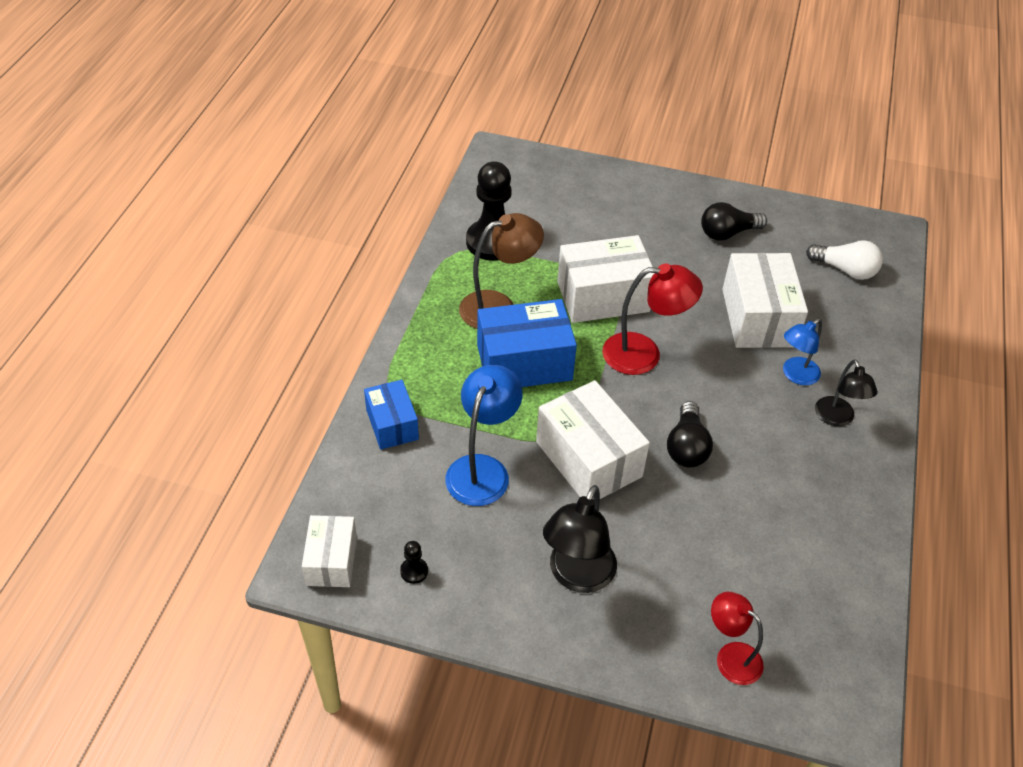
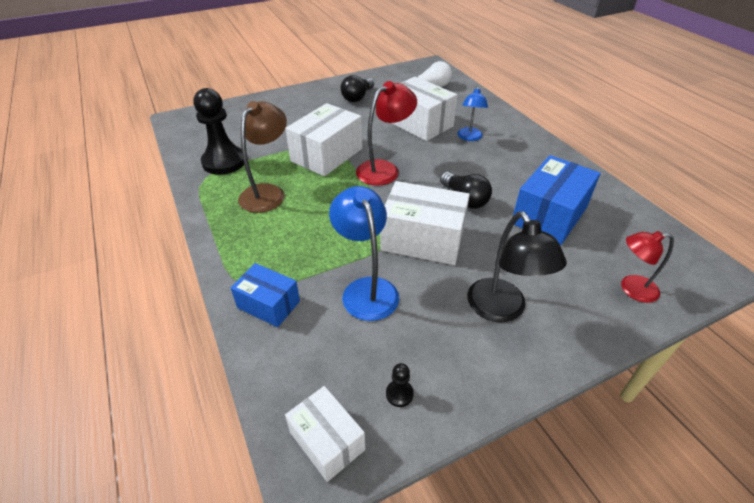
camera: 40 degrees left, 5 degrees down
blue box [477,299,577,387] -> blue box moved to [513,155,601,245]
black lamp [815,359,878,426] -> none

